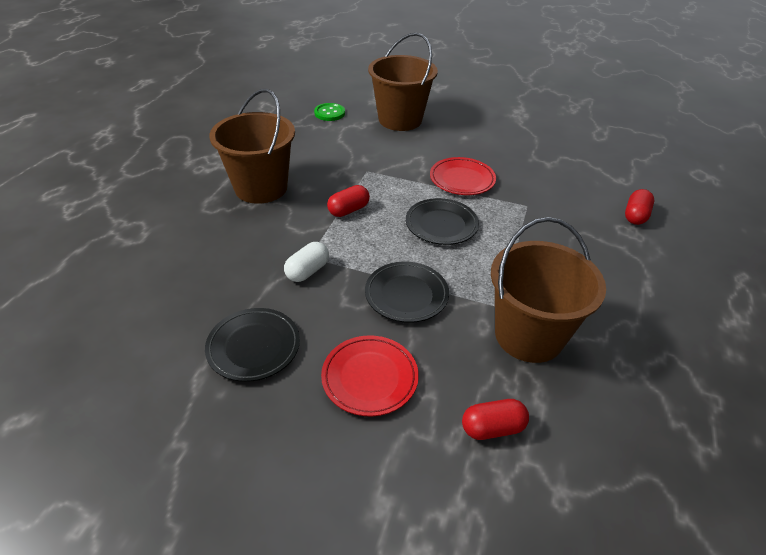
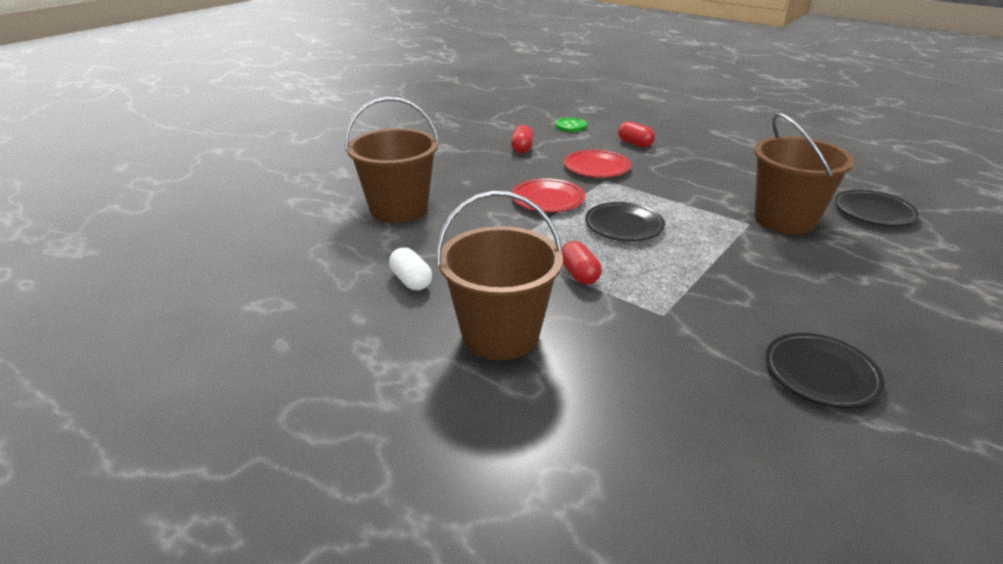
camera: 70 degrees left, 10 degrees down
white capsule [284,242,329,282] -> white capsule moved to [389,247,432,290]
green button [314,103,345,121] -> green button moved to [555,117,587,132]
red plate [321,335,419,416] -> red plate moved to [564,150,631,178]
black plate [365,262,449,323] -> black plate moved to [834,190,919,226]
red capsule [462,399,529,440] -> red capsule moved to [511,125,534,153]

